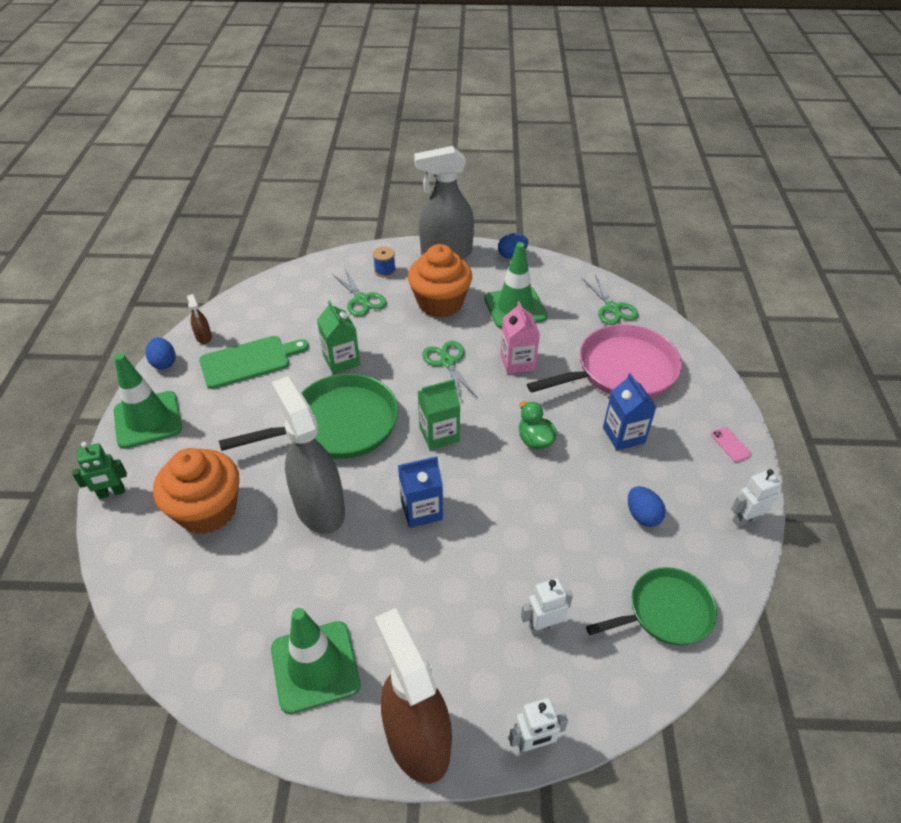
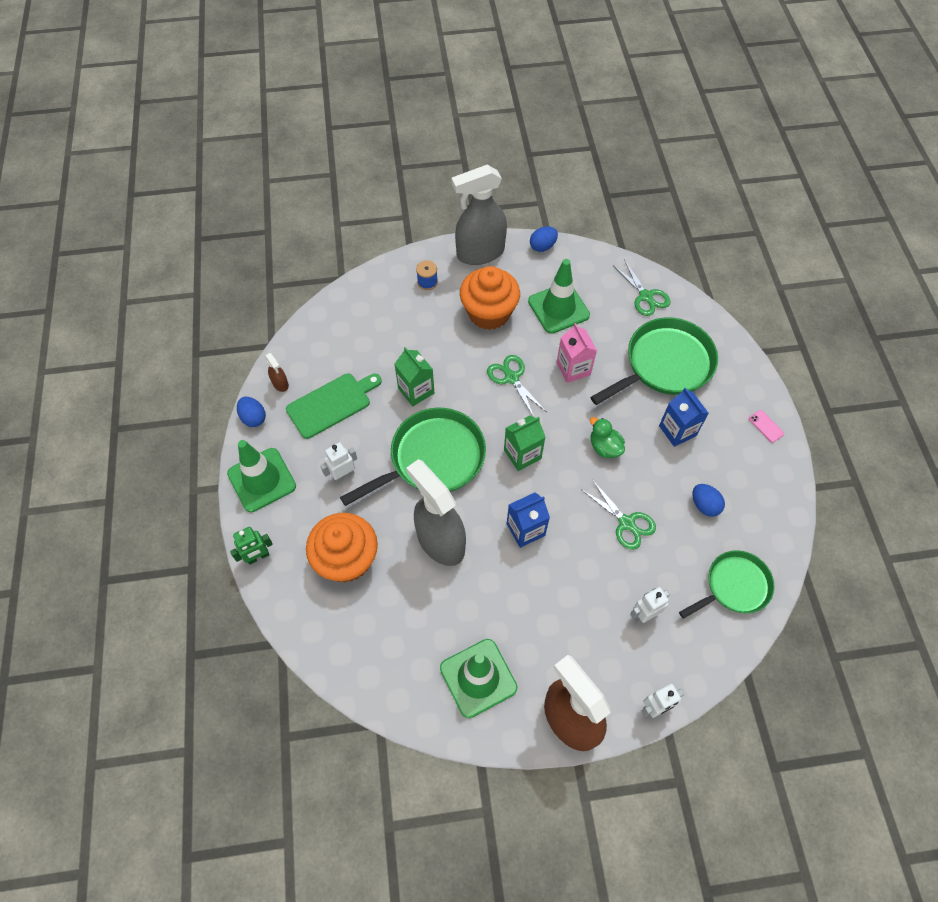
camera: 10 degrees left, 15 degrees up
green scissors [332,269,387,316] -> green scissors moved to [581,481,656,550]
pink pan [527,324,682,398] -> green pan [590,317,718,405]
white robot [731,469,781,527] -> white robot moved to [320,442,357,483]

